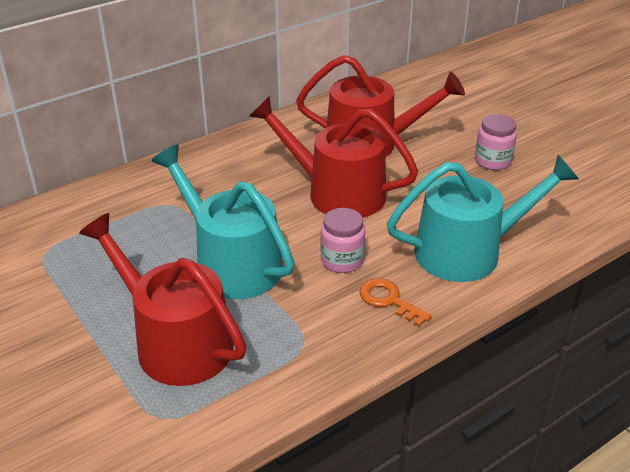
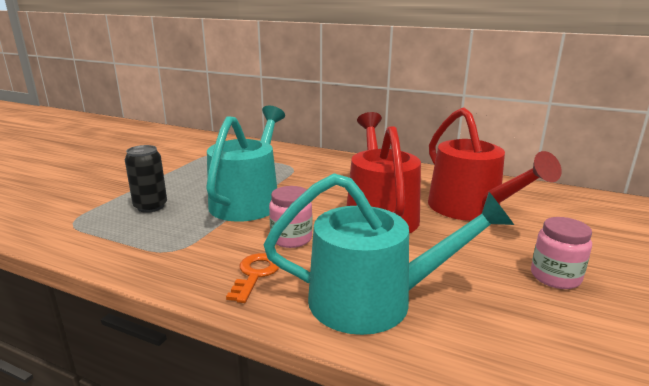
camera: 60 degrees right, 15 degrees down
red watering can [79,213,246,386] -> black can [125,145,167,213]
turquoise watering can [387,155,579,282] -> turquoise watering can turned 45 degrees counterclockwise [264,173,514,335]

